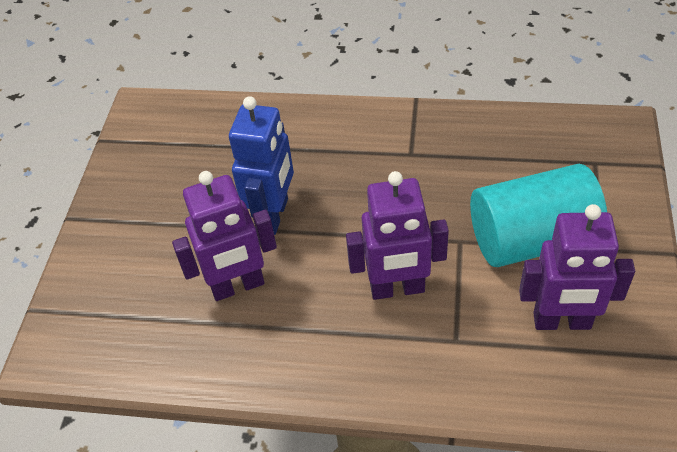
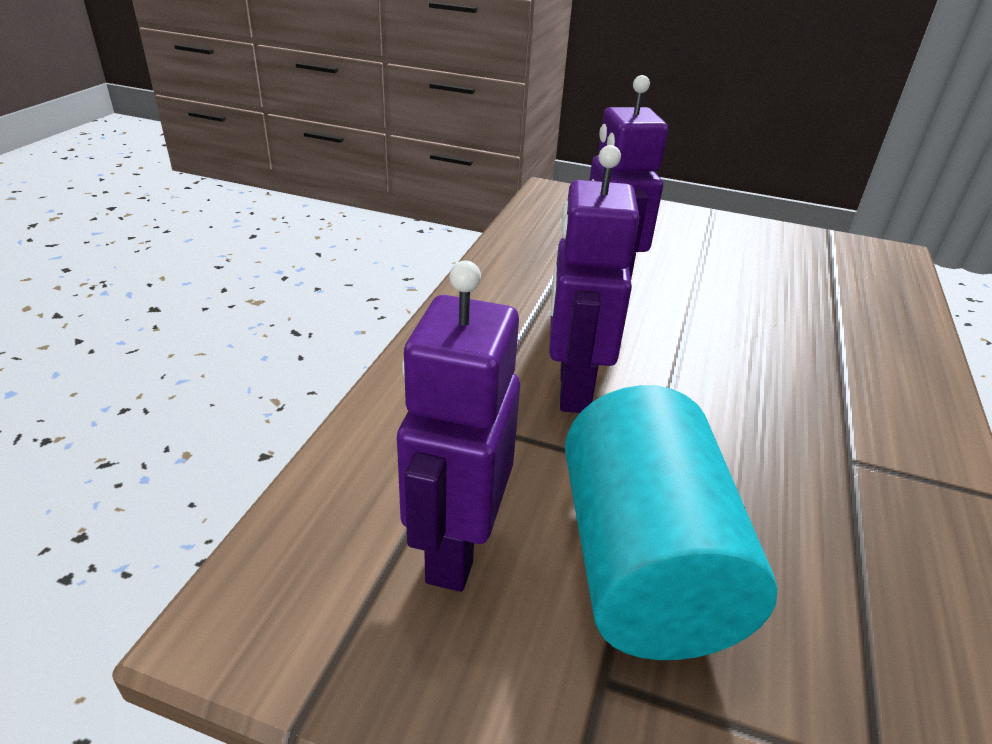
camera: 95 degrees right, 15 degrees down
blue robot [229,96,294,235] -> none

